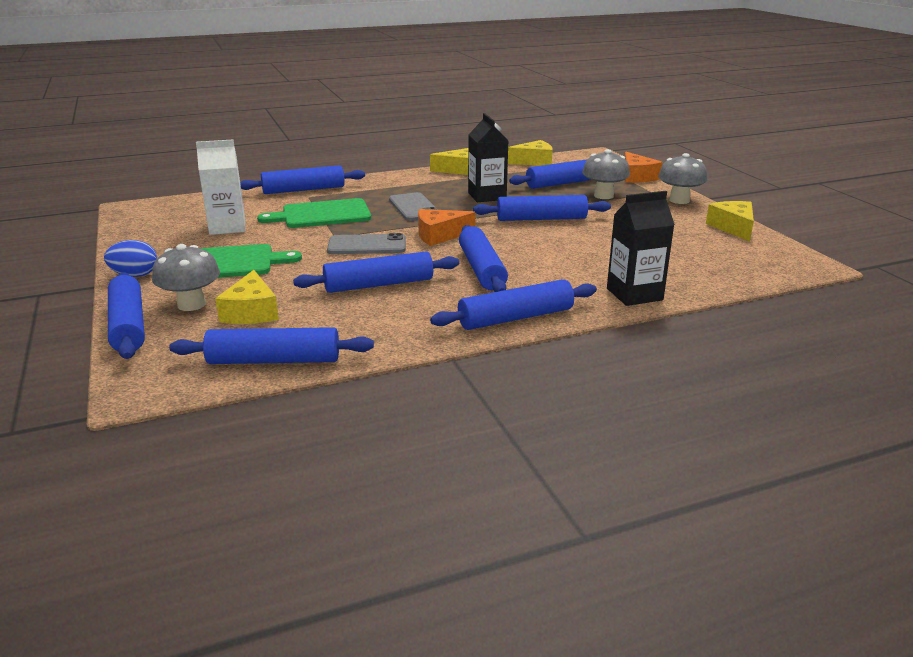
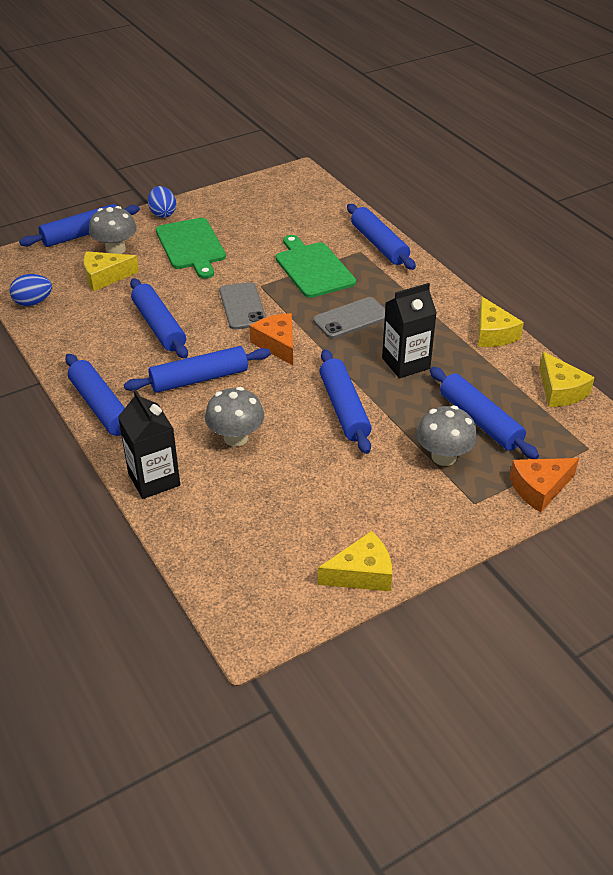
camera: 80 degrees right, 15 degrees up
blue rolling pin [169,327,374,364] -> blue egg [10,274,52,306]
white carton [196,139,245,235] -> none
grey mushroom [658,153,708,204] -> grey mushroom moved to [205,387,264,447]

